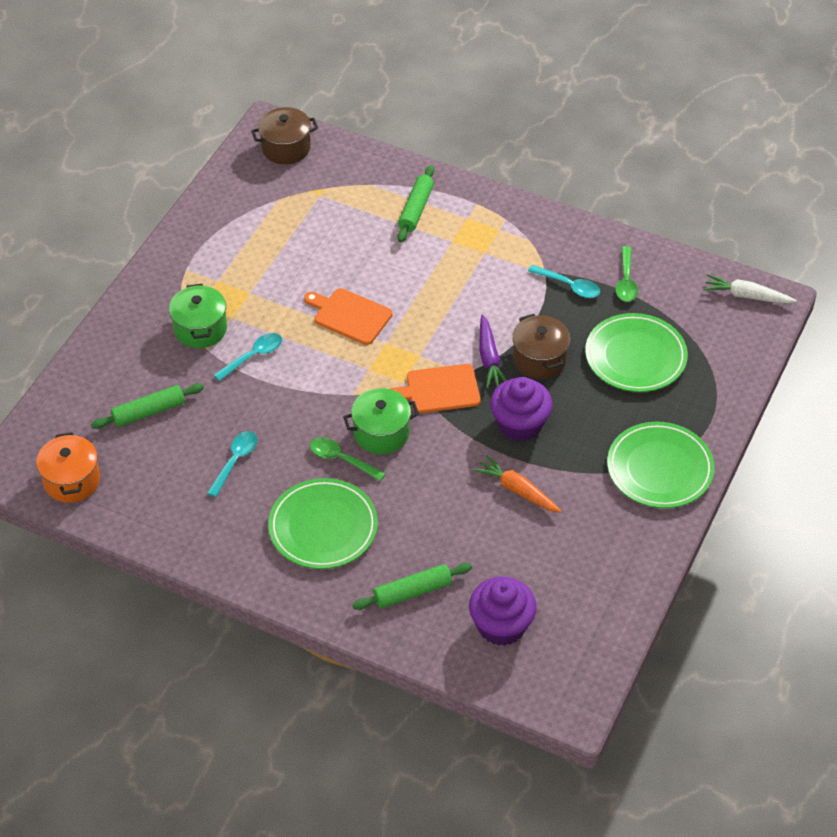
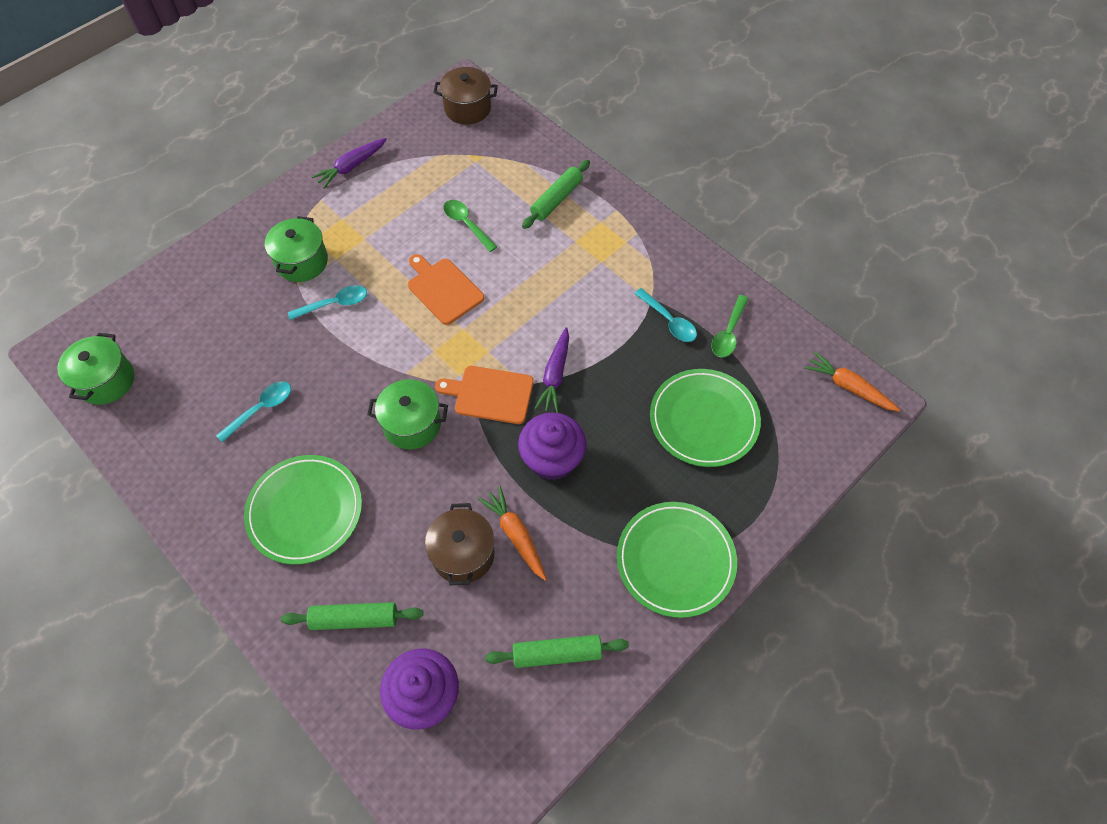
camera: 20 degrees right, 10 degrees up
orange pot [36,432,100,503] -> green pot [57,333,134,405]
green rolling pin [91,383,204,429] -> green rolling pin moved to [485,635,629,668]
green spoon [310,437,386,481] -> green spoon moved to [443,200,497,252]
brown pot [512,314,570,379] -> brown pot moved to [425,503,495,585]
white carrot [704,274,797,304] -> orange carrot [804,352,900,412]
none -> purple carrot [312,138,387,189]

